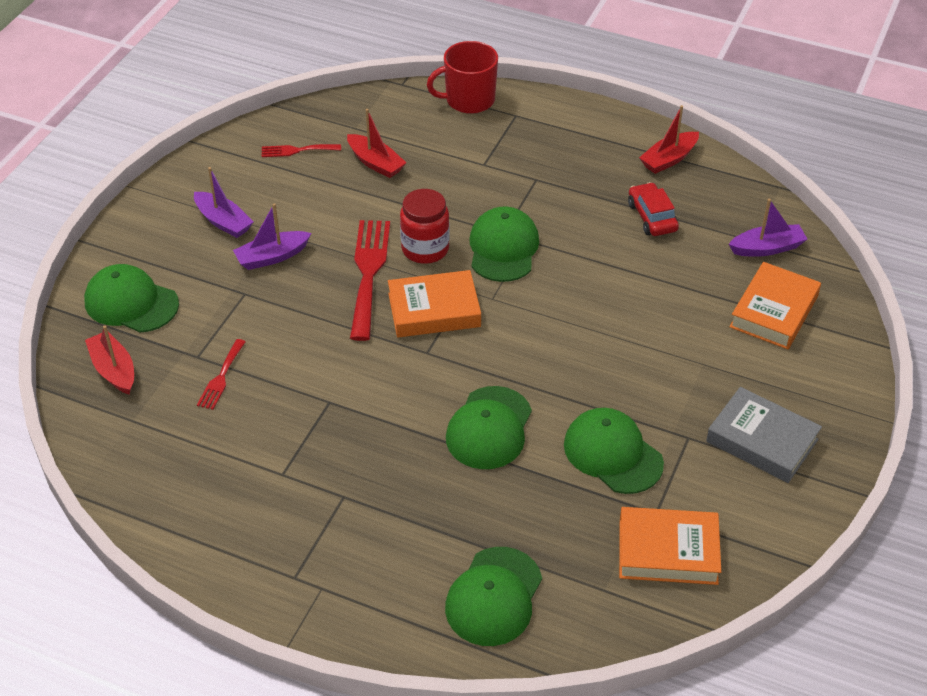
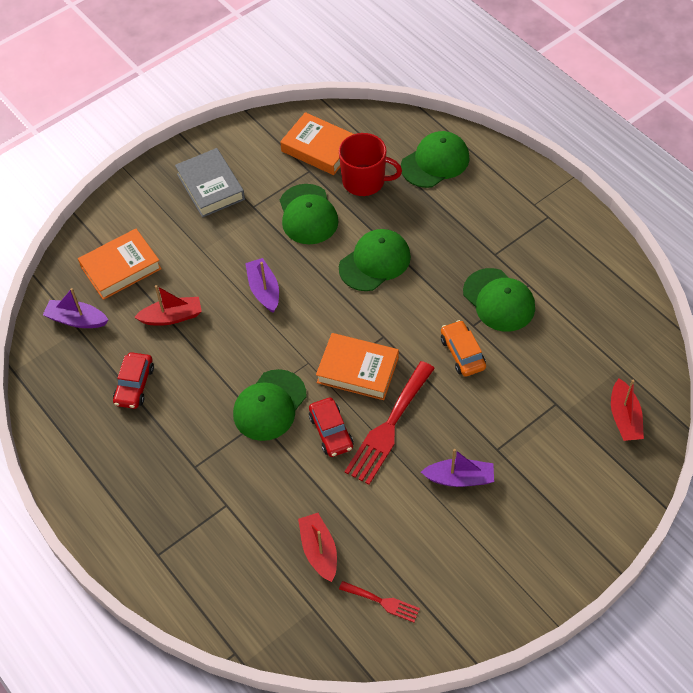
camera: 150 degrees left, 10 degrees up
green cap [84,264,179,333] -> green cap moved to [463,268,535,332]
purple boat [194,167,254,238] -> purple boat moved to [245,258,279,313]
red fork [197,339,246,410] -> none
red jar [400,189,450,264] -> red car [309,397,354,457]
red mug [427,41,498,114] -> red mug moved to [339,133,402,196]
red boat [639,105,699,174] -> red boat moved to [134,285,202,326]
none -> orange car [441,320,486,377]

